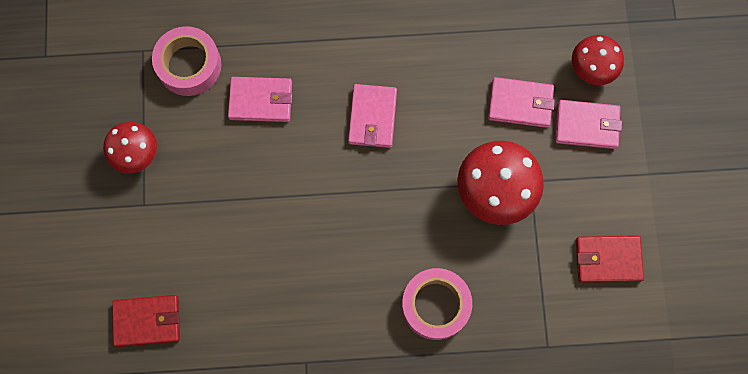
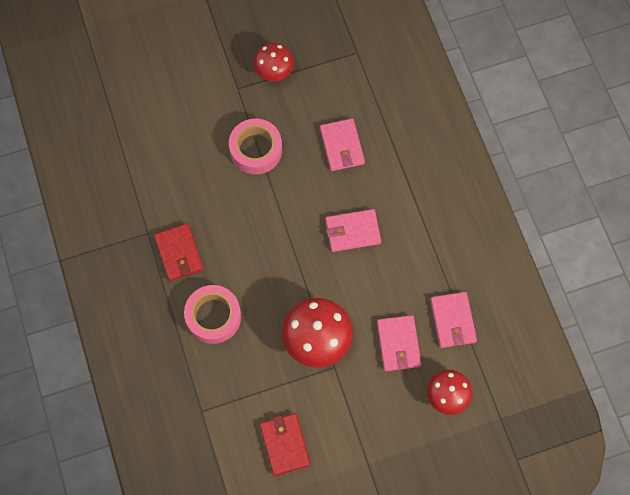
camera: 75 degrees right, 5 degrees down
red wallet [112,295,180,347] -> red wallet moved to [154,223,204,281]
pink tape [152,26,221,96] -> pink tape moved to [229,119,282,174]
pink wallet [555,100,622,149] -> pink wallet moved to [430,292,477,348]

